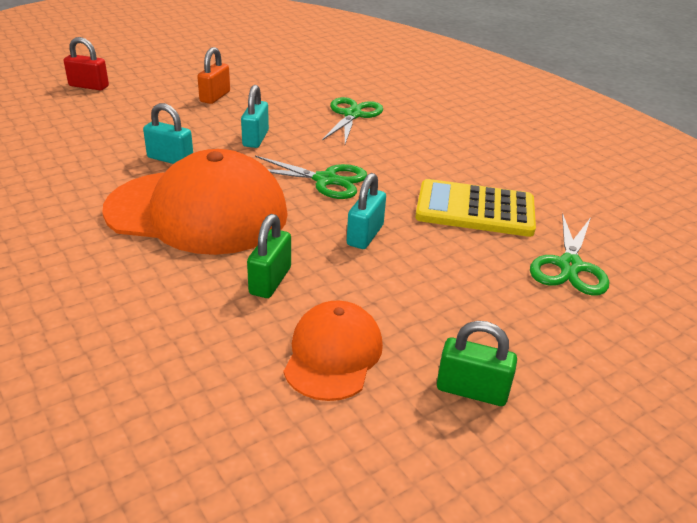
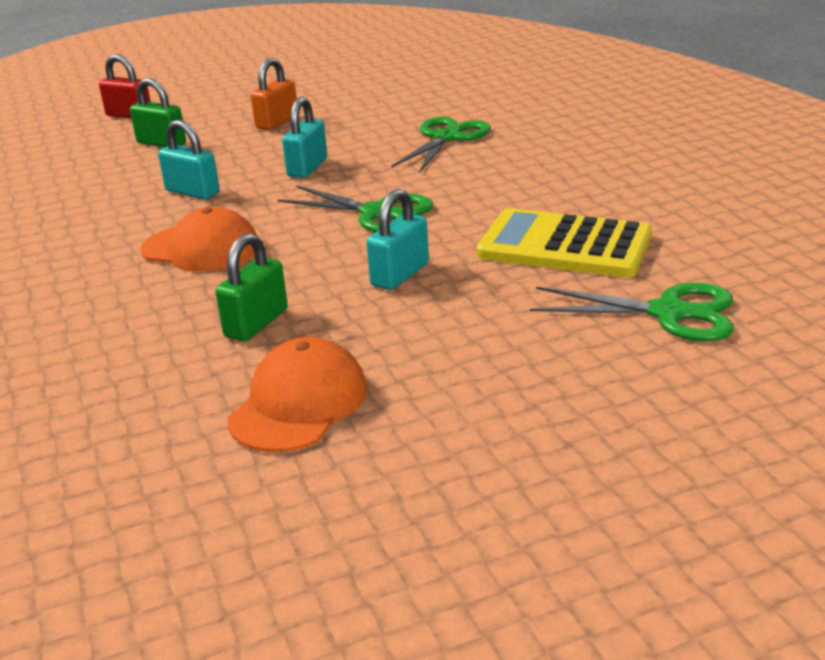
camera: 15 degrees right, 5 degrees down
orange cap [102,149,288,255] -> orange cap [140,207,256,272], size x0.53
green padlock [437,321,517,406] -> green padlock moved to [130,78,186,147]
green scissors [530,213,609,296] -> green scissors turned 105 degrees counterclockwise [530,283,734,341]

